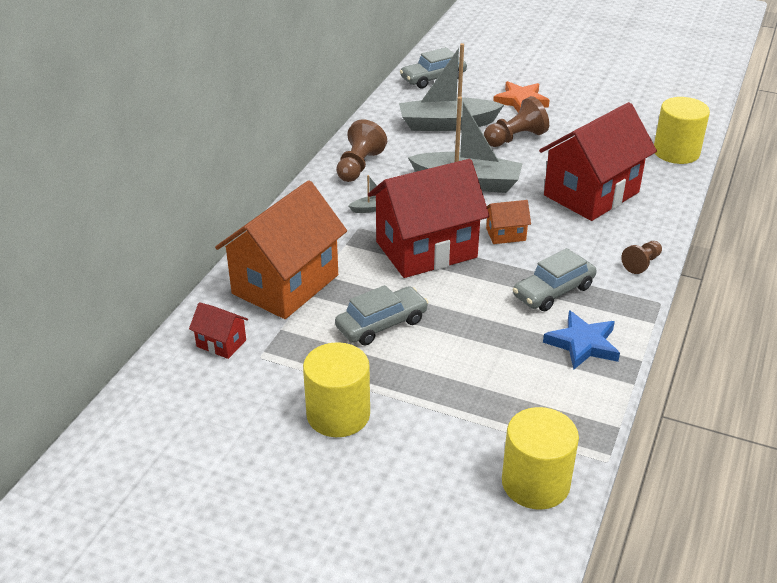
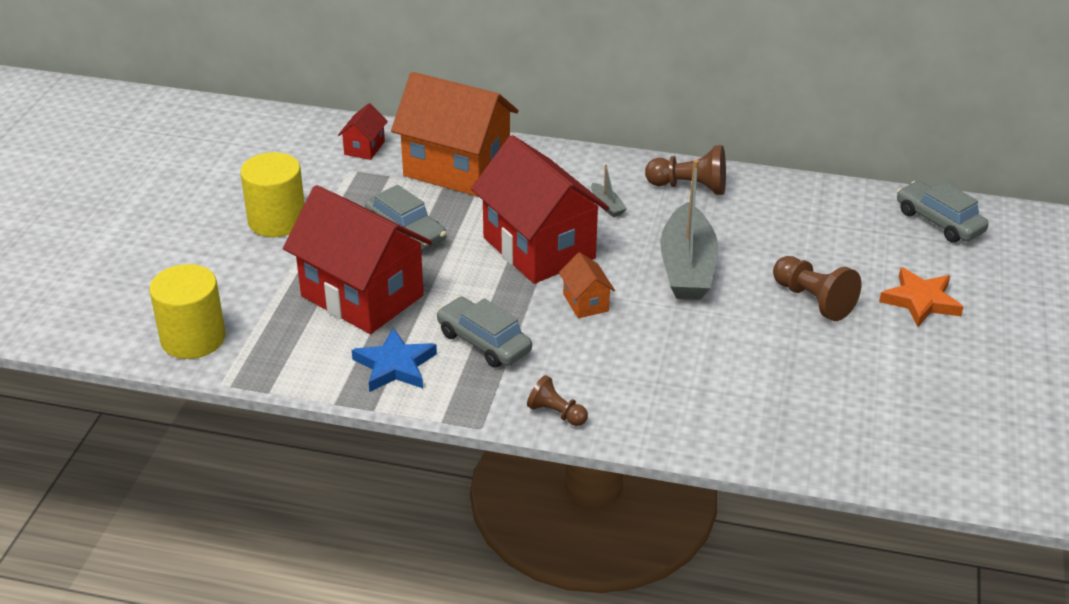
camera: 80 degrees right, 0 degrees up
grey boat [399,43,504,131] -> none
red house [539,102,657,221] -> red house moved to [283,185,432,334]
yellow cylinder [654,97,710,164] -> none

